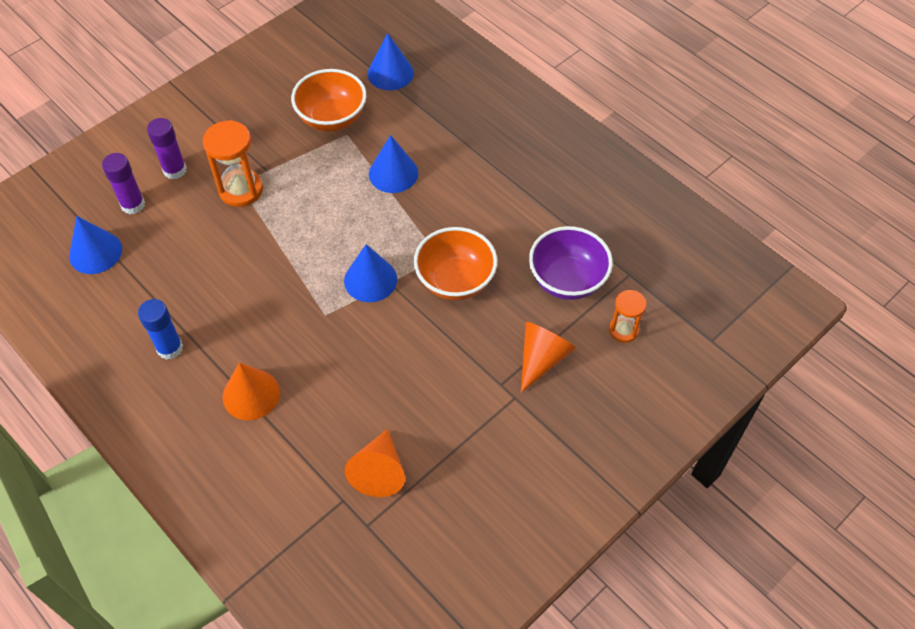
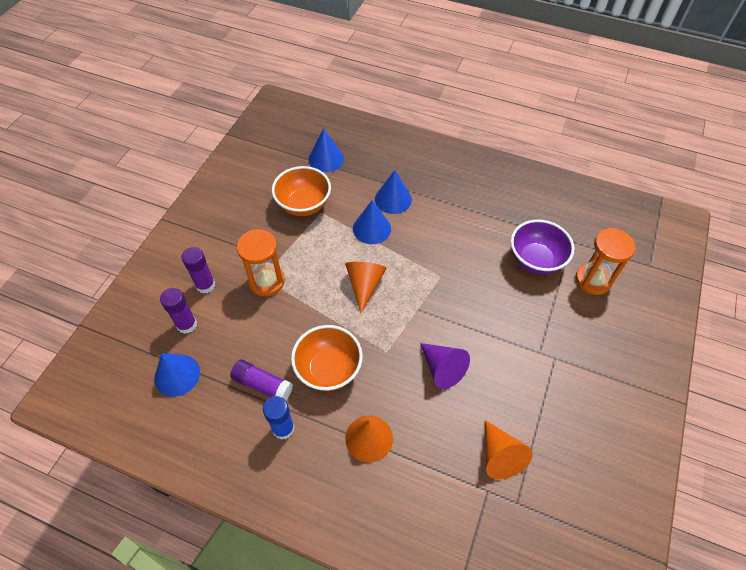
camera: 25 degrees left, 0 degrees up
blue cone [344,244,397,302] -> blue cone moved to [375,170,412,214]
orange bowl [414,227,497,301] -> orange bowl moved to [291,325,363,391]
orange cone [521,322,576,392] -> orange cone moved to [345,262,387,313]
orange hourglass [609,290,647,343] -> orange hourglass [575,228,636,295], size x1.64
none -> purple glue stick [230,359,293,400]
none -> purple cone [420,343,470,389]

